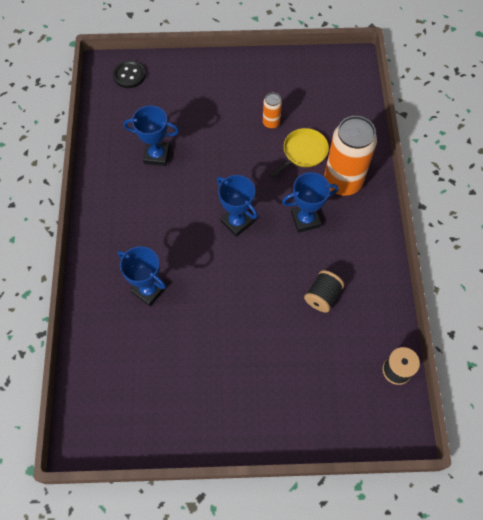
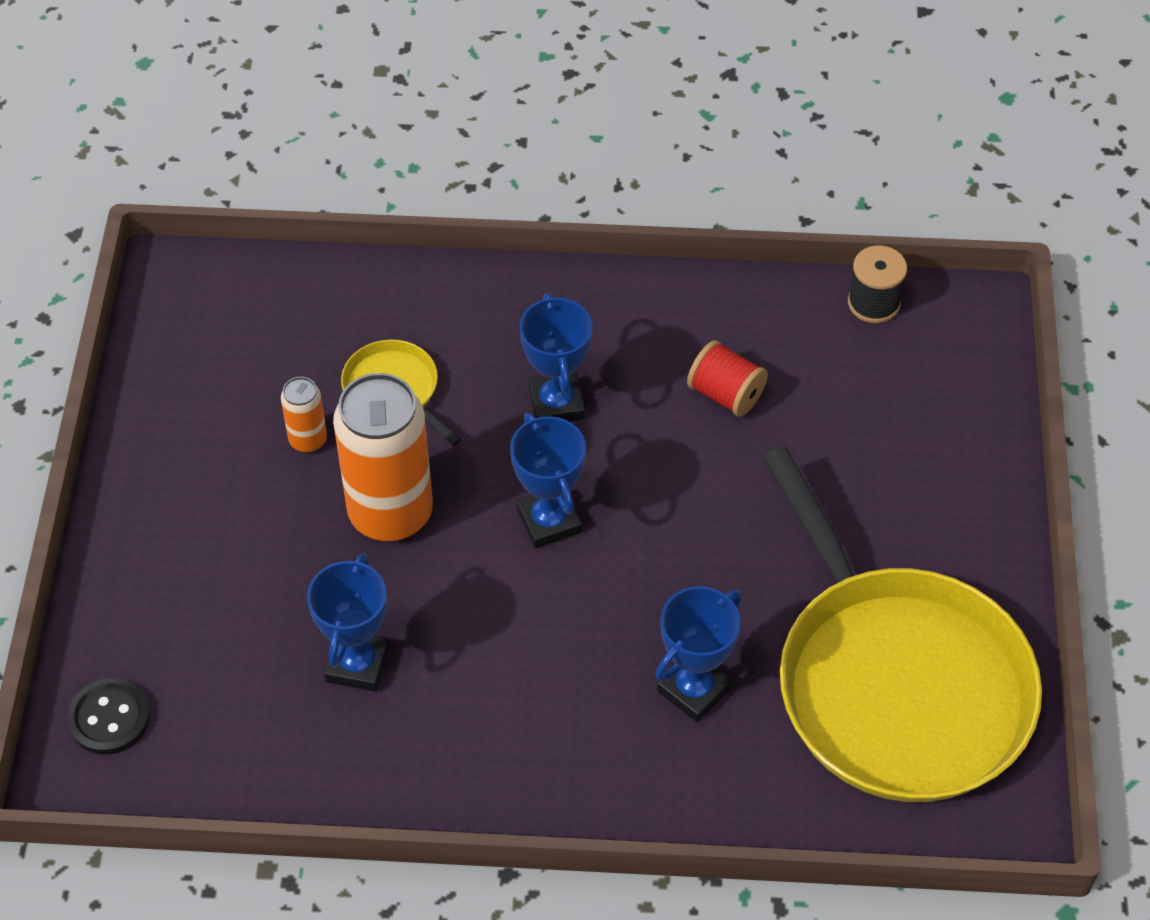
camera: 85 degrees left, 10 degrees down
blue trophy [217,175,258,237] -> blue trophy turned 75 degrees counterclockwise [510,413,586,549]
black spool [304,270,344,313] -> red spool [687,340,768,417]
orange can [324,116,377,196] -> orange can moved to [333,373,433,542]
none -> yellow pan [762,447,1042,802]

